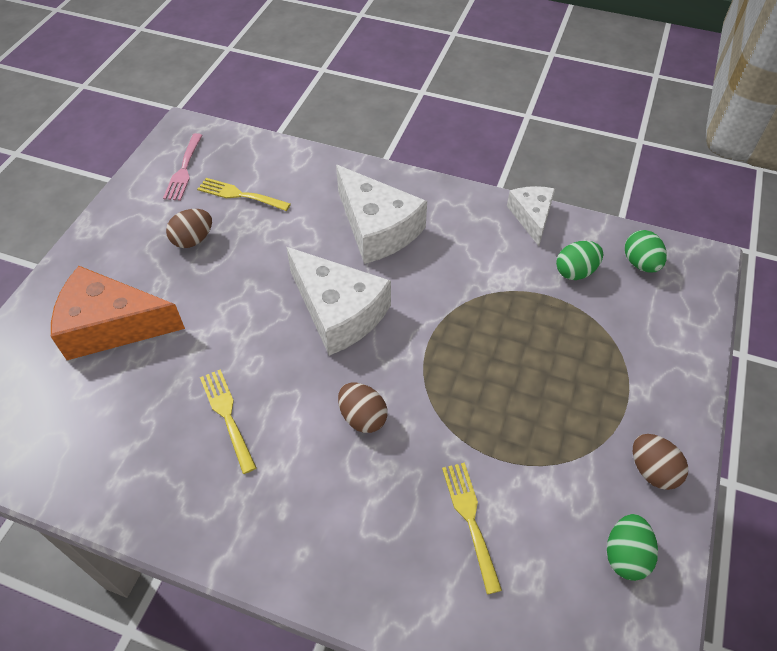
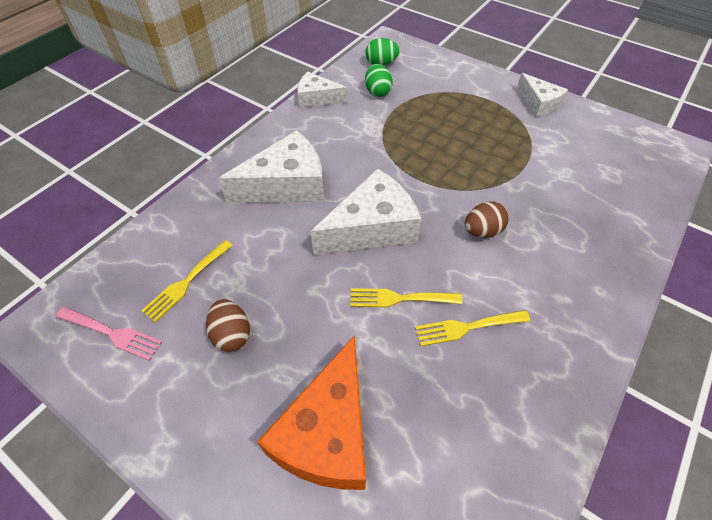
camera: 75 degrees left, 0 degrees up
yellow fork [442,462,502,594] -> yellow fork moved to [350,288,462,308]
green egg [607,514,658,581] -> none
brown egg [633,434,688,490] -> white cheese [517,73,568,117]

